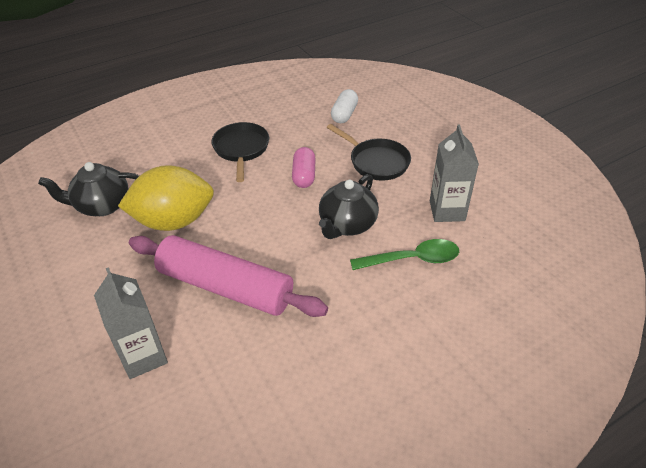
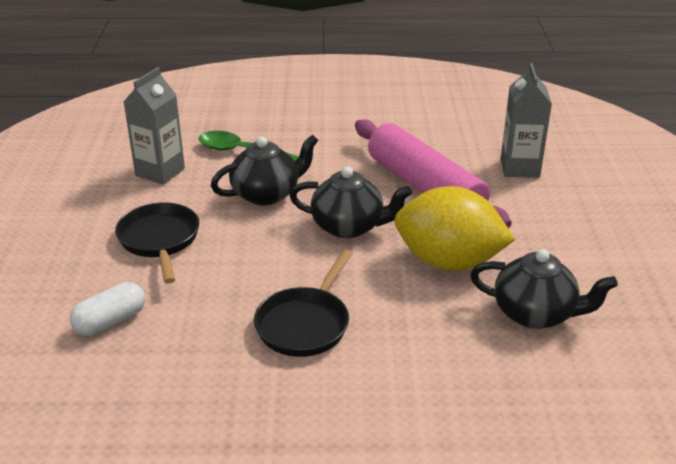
camera: 150 degrees left, 10 degrees down
pink capsule [292,147,316,188] -> none
none -> black teapot [289,167,412,238]

